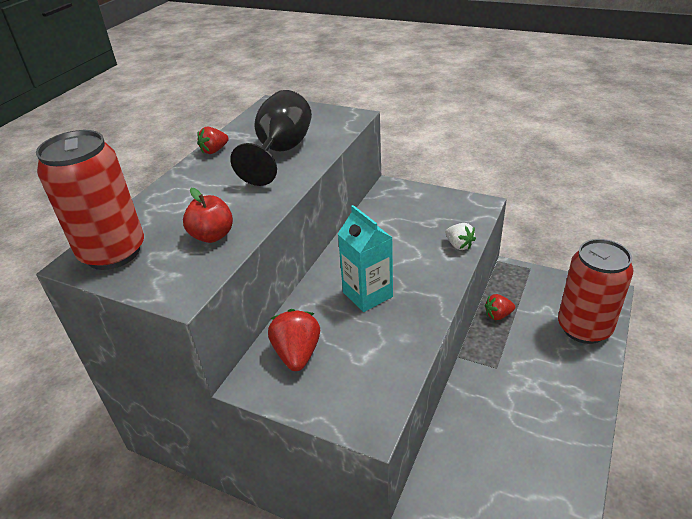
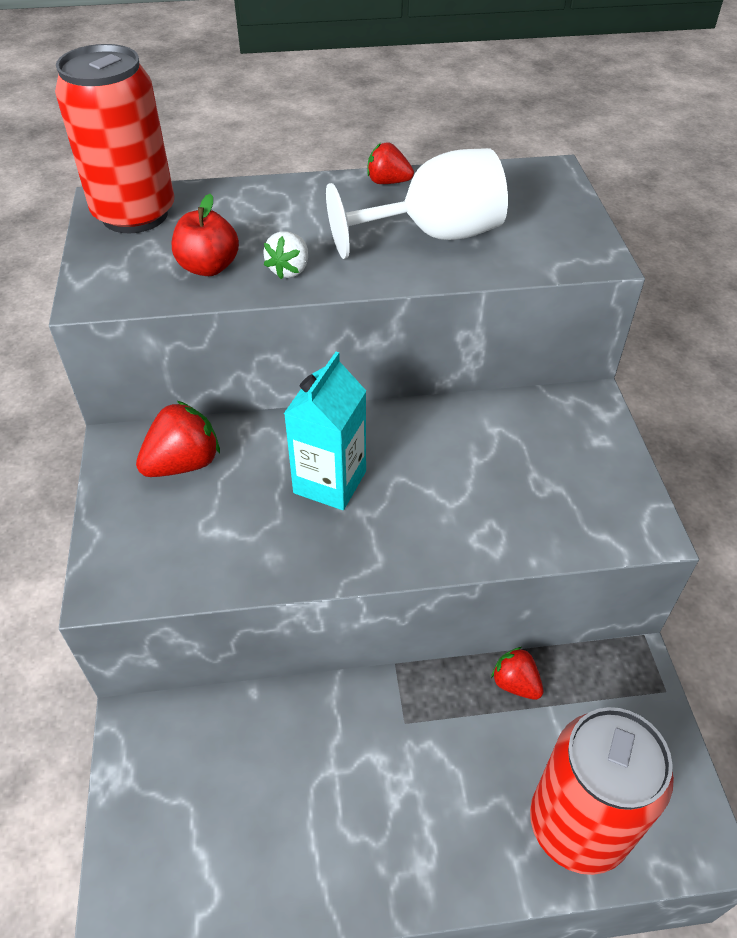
camera: 55 degrees right, 10 degrees up
black goblet [230,90,312,186] -> white goblet [326,148,508,259]
white strawberry [446,223,476,250] -> white strawberry moved to [263,231,308,279]

